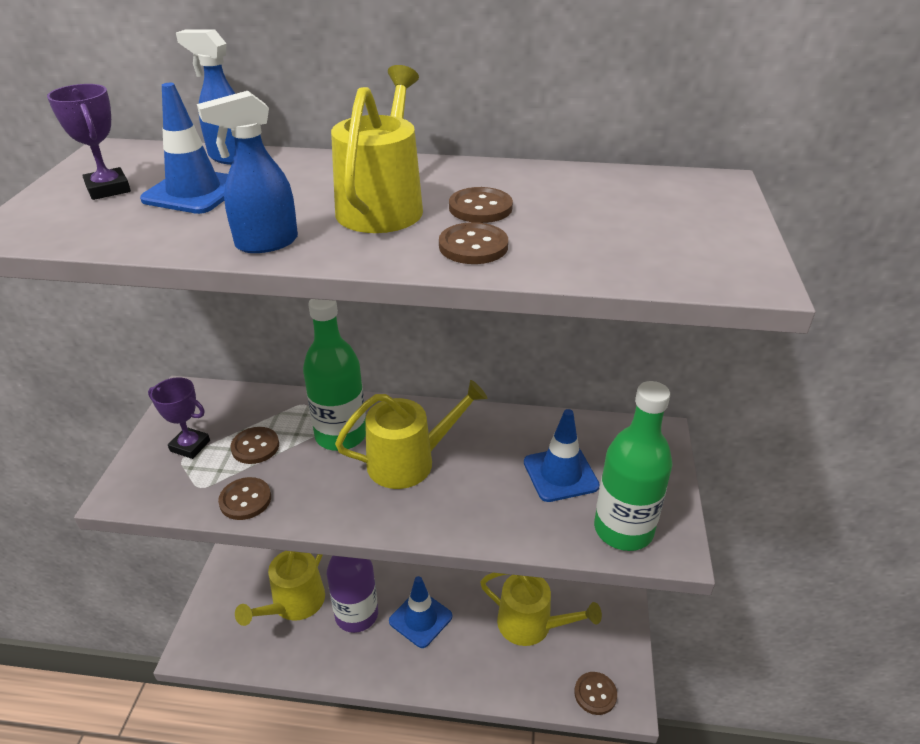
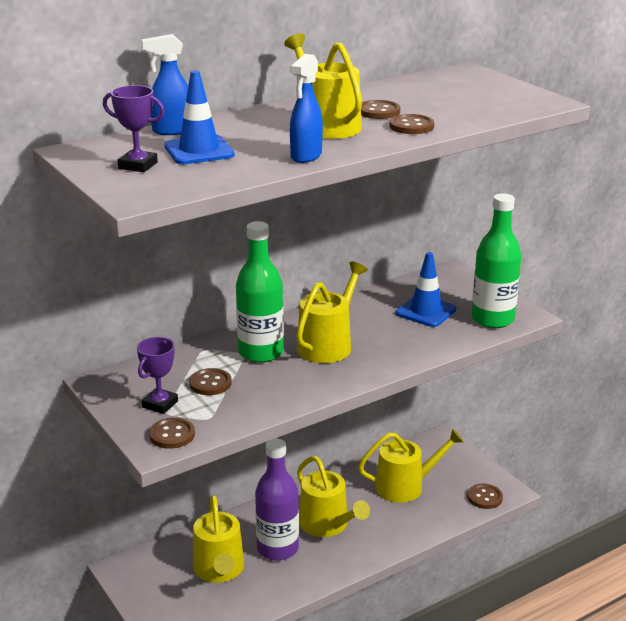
camera: 40 degrees left, 10 degrees down
purple trophy [148,377,210,459] -> purple trophy turned 45 degrees counterclockwise [137,337,178,414]
brown button [218,477,271,520] -> brown button moved to [149,418,195,449]
blue traffic cone [389,576,452,648] -> yellow watering can [297,456,370,537]

